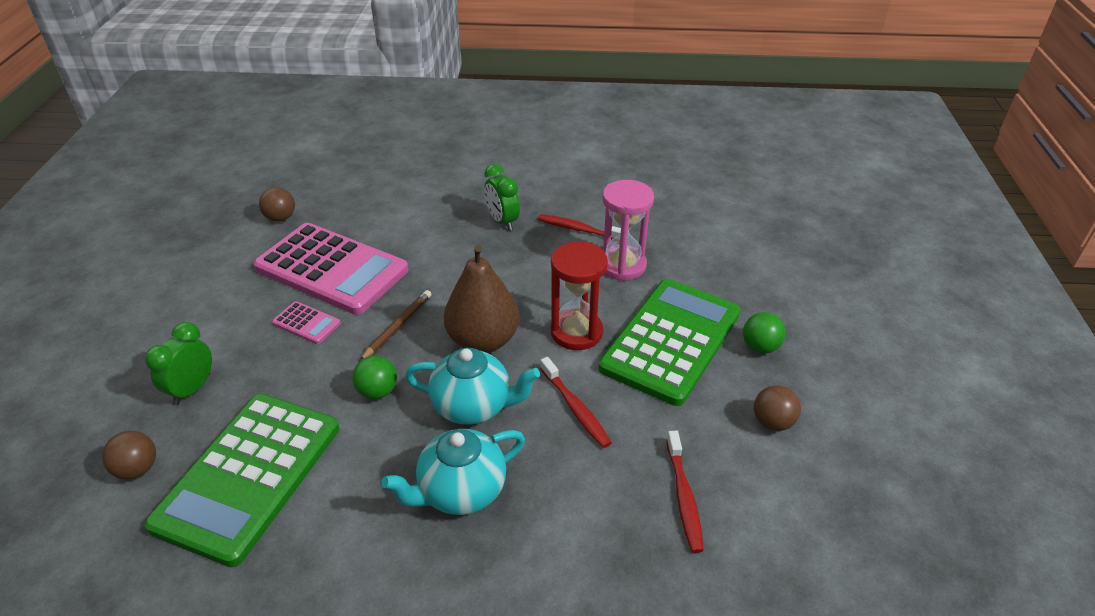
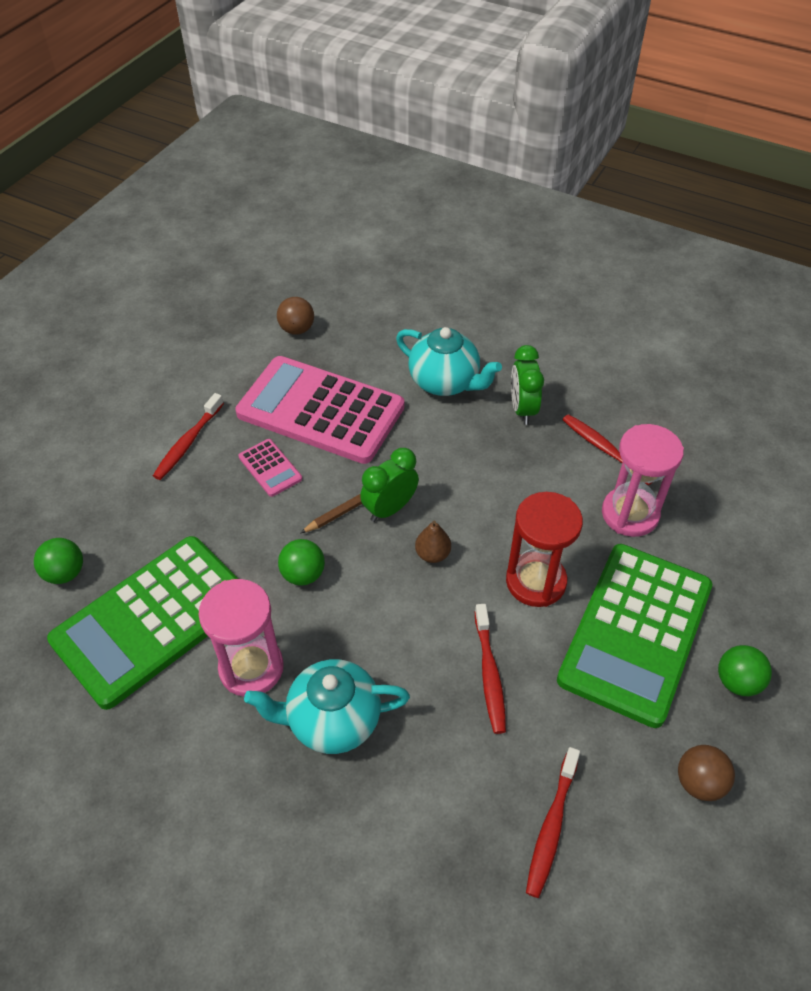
camera: 25 degrees right, 10 degrees up
brown ball [102,431,156,479] -> green ball [34,538,83,584]
green clock [145,322,212,405] -> green clock moved to [360,448,419,522]
pink calculator [253,223,409,315] -> pink calculator turned 150 degrees clockwise [235,356,404,464]
turquoise teapot [405,348,540,425] -> turquoise teapot moved to [396,327,502,396]
brown pear [444,245,519,353] -> brown pear [415,520,451,563], size x0.44
green calculator [598,279,741,406] -> green calculator turned 150 degrees clockwise [557,544,712,728]
none -> red toothbrush [153,393,224,480]
none -> pink hourglass [198,579,284,697]

